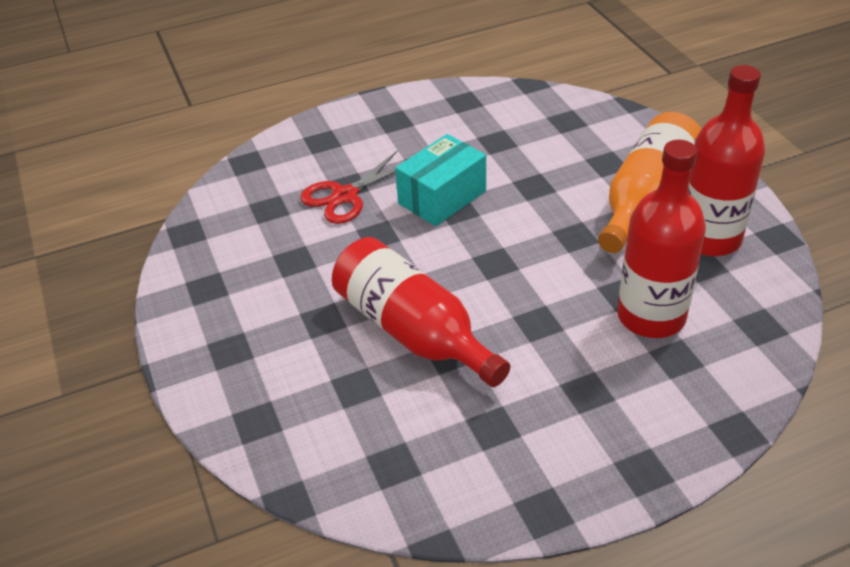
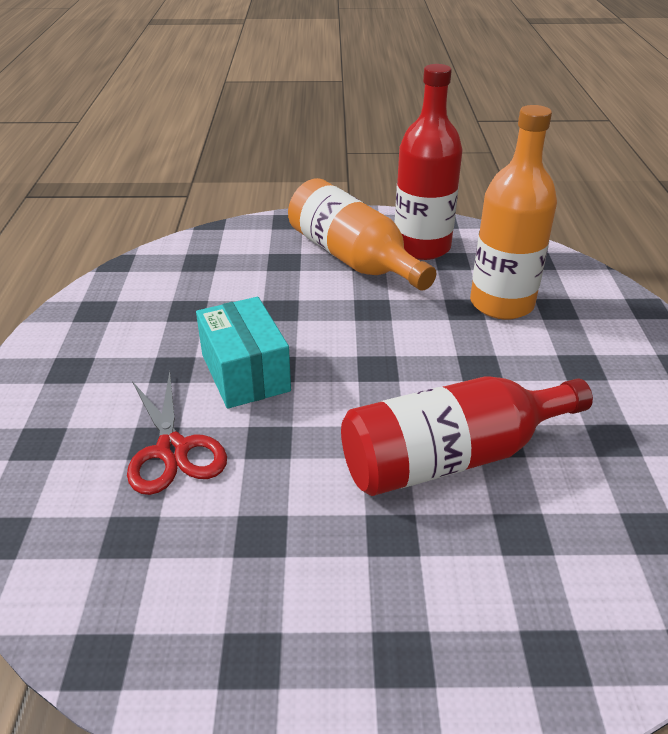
camera: 70 degrees left, 5 degrees down
red bottle [617,140,706,338] -> orange bottle [470,105,557,320]

